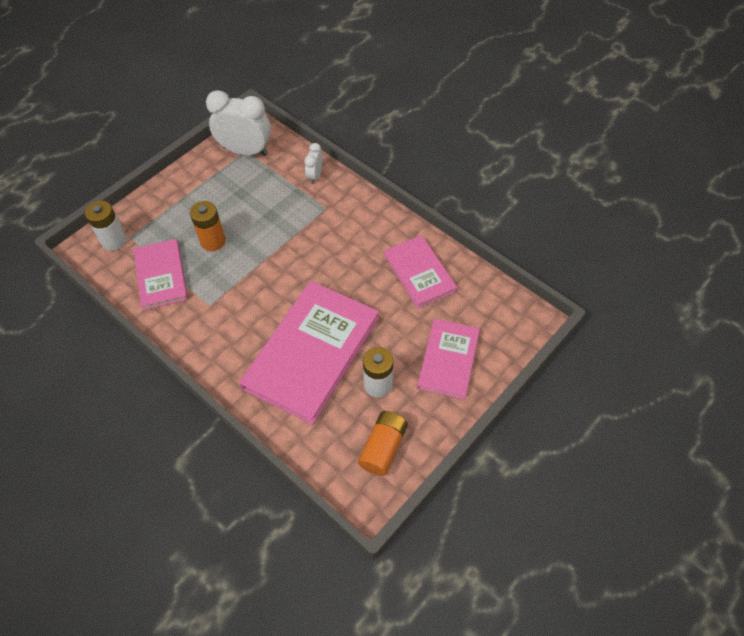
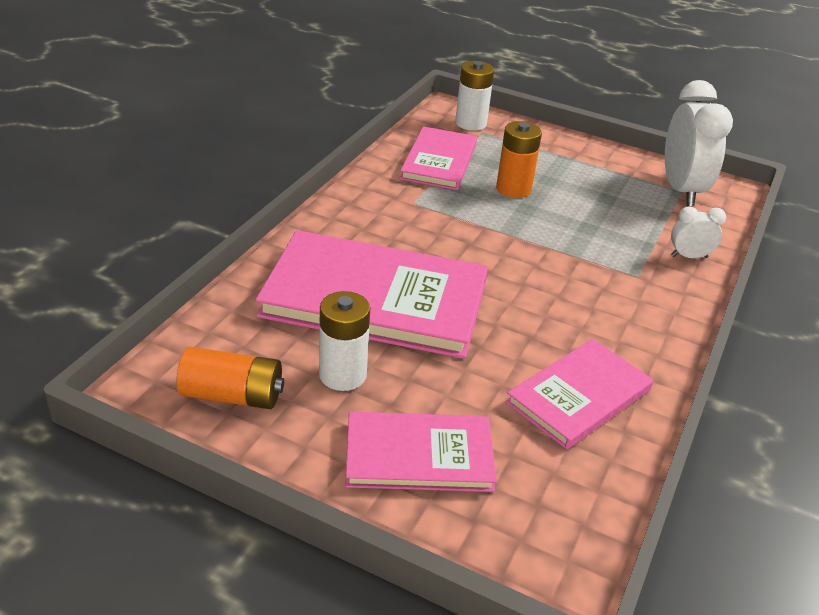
camera: 70 degrees right, 20 degrees down
pink book [134,239,188,310] -> pink book turned 45 degrees counterclockwise [400,126,477,190]

